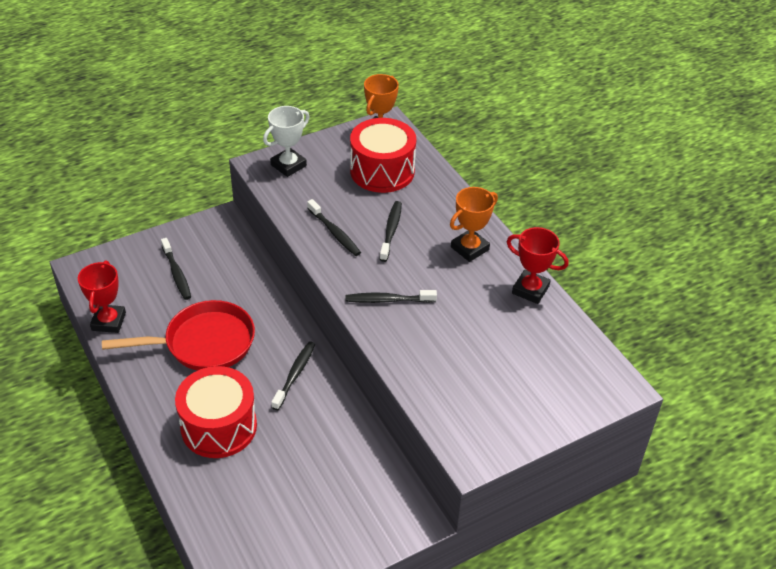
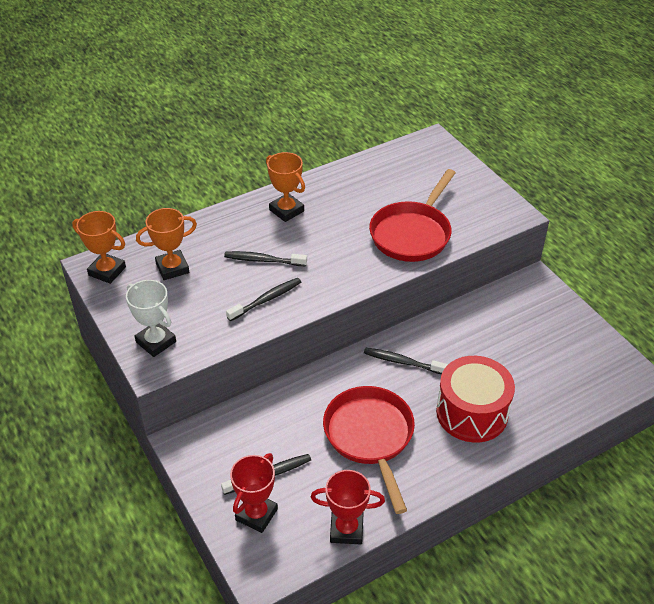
camera: 90 degrees left, 0 degrees up
black toothbrush [345,290,437,303] -> none
red drum [350,118,416,193] -> orange trophy [136,208,197,280]
red trophy [507,227,568,304] -> red trophy moved to [230,453,278,533]
none -> red pan [369,169,456,262]

